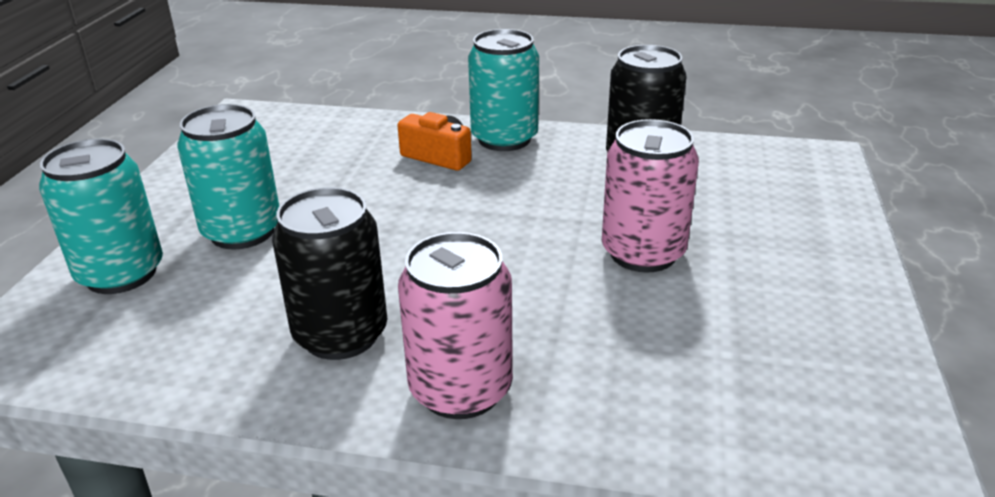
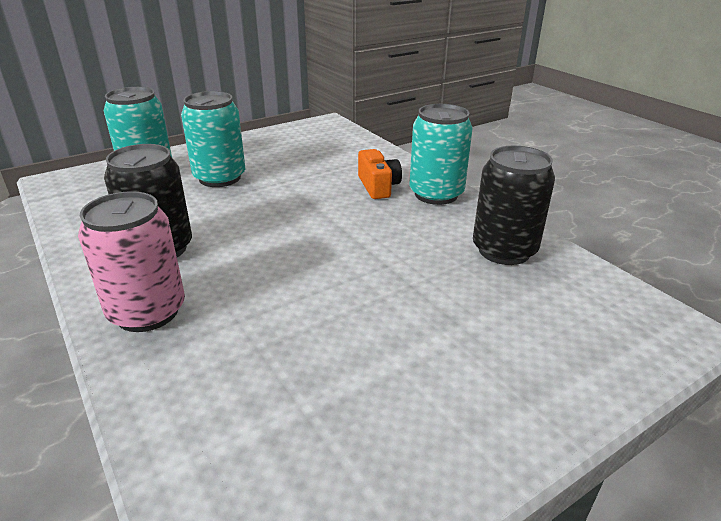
camera: 45 degrees right, 0 degrees up
pink can [602,119,699,273] -> none

